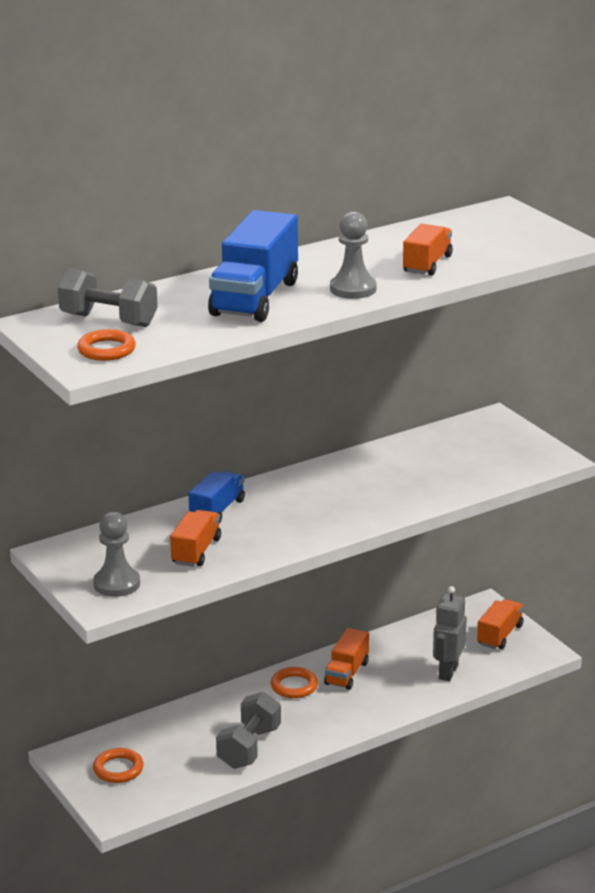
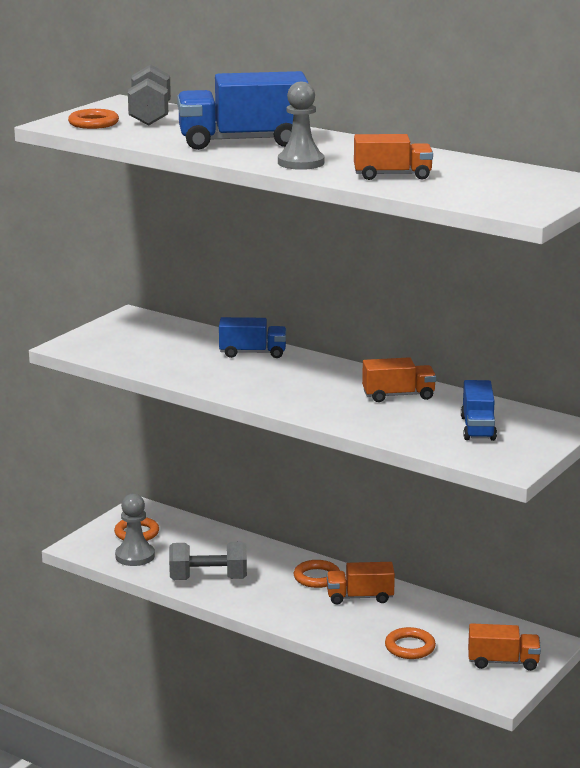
camera: 65 degrees right, 5 degrees down
grey pawn [93,512,140,597] -> grey pawn moved to [115,493,155,566]
orange truck [170,510,221,567] -> orange truck moved to [362,357,436,402]
grey robot [433,586,467,681] -> orange ring [385,627,436,659]
none -> blue truck [461,380,497,441]

